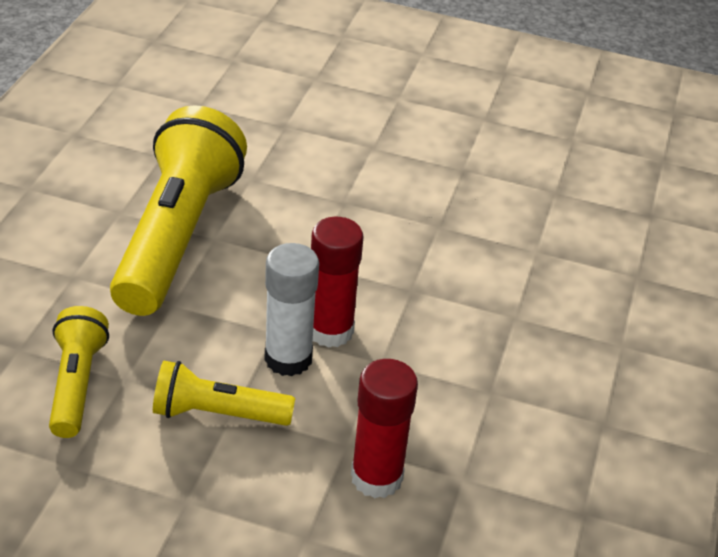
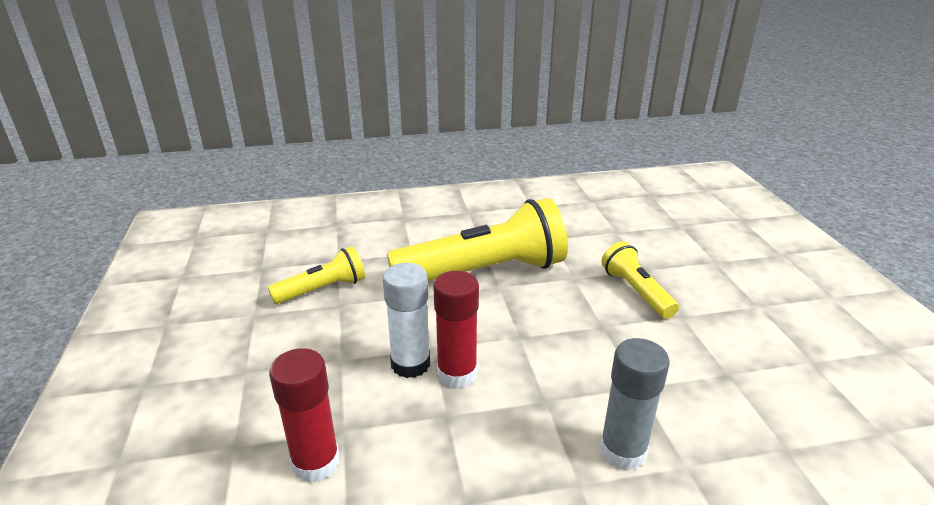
camera: 65 degrees right, 10 degrees down
yellow flashlight [153,361,295,426] -> yellow flashlight moved to [601,241,679,319]
none -> grey glue stick [600,338,670,471]

